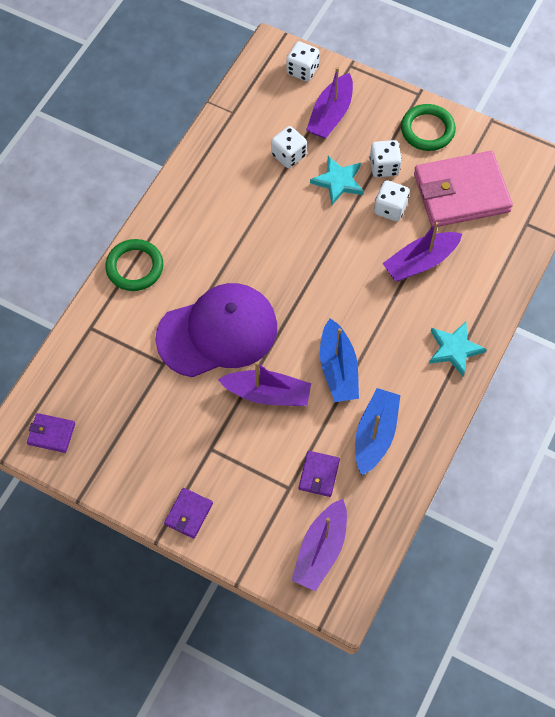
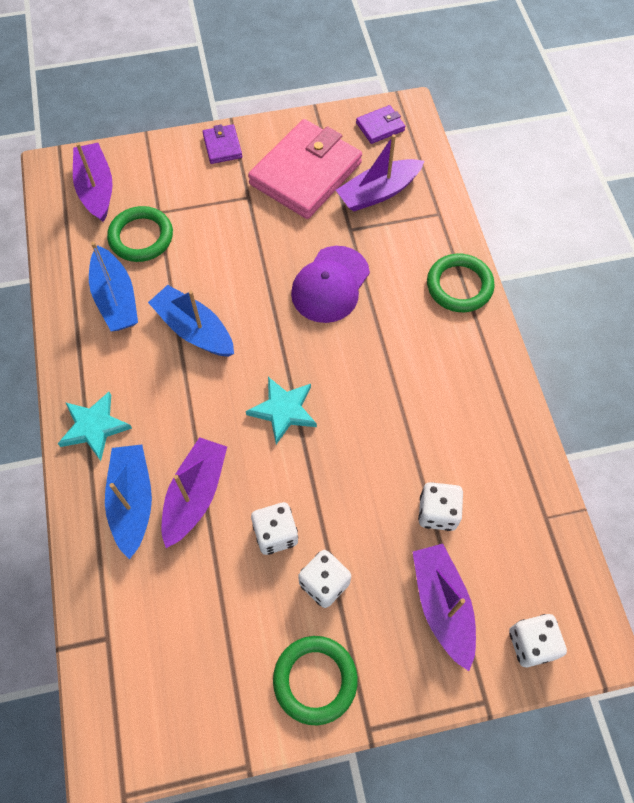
camera: 140 degrees right, 0 degrees up
purple cap [155,283,277,377] -> purple cap [291,246,370,323], size x0.66
purple boat [218,362,311,406] -> purple boat moved to [336,134,424,212]
purple wallet [299,451,340,497] -> green ring [107,206,173,262]
turquoise star [310,156,364,205] -> turquoise star moved to [246,377,317,444]
pink wallet [414,151,513,227] -> pink wallet moved to [248,119,362,219]
none -> blue boat [105,445,152,559]

